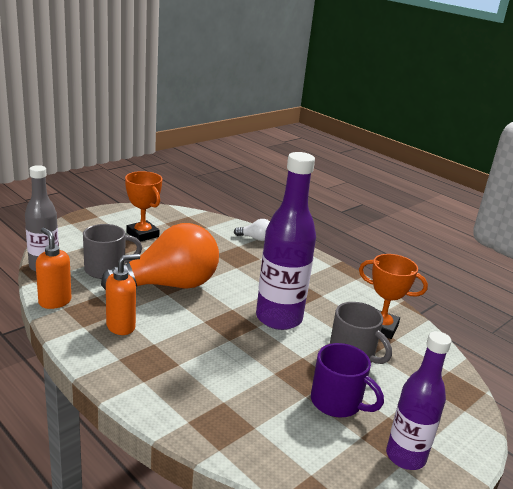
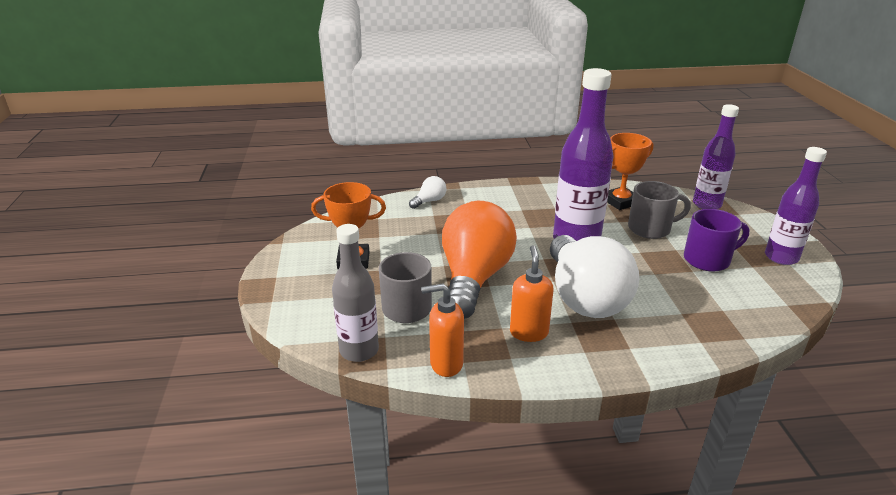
camera: 50 degrees left, 5 degrees up
none -> white light bulb [550,235,639,318]
none -> purple bottle [693,104,739,209]

